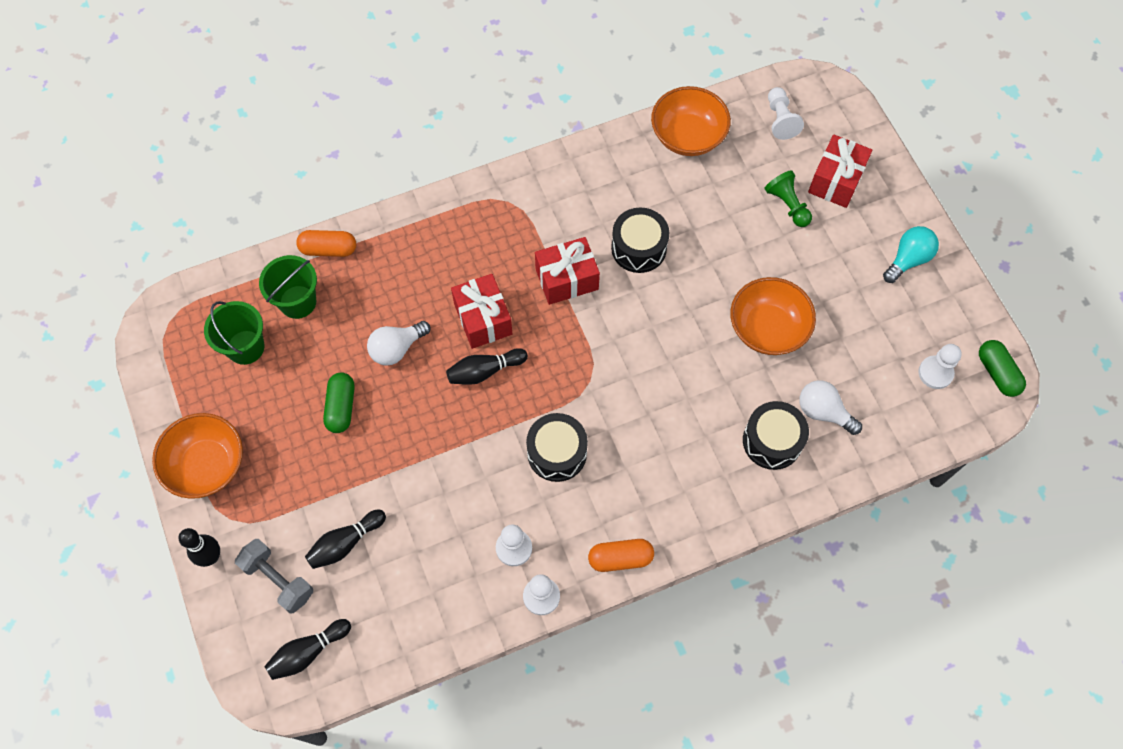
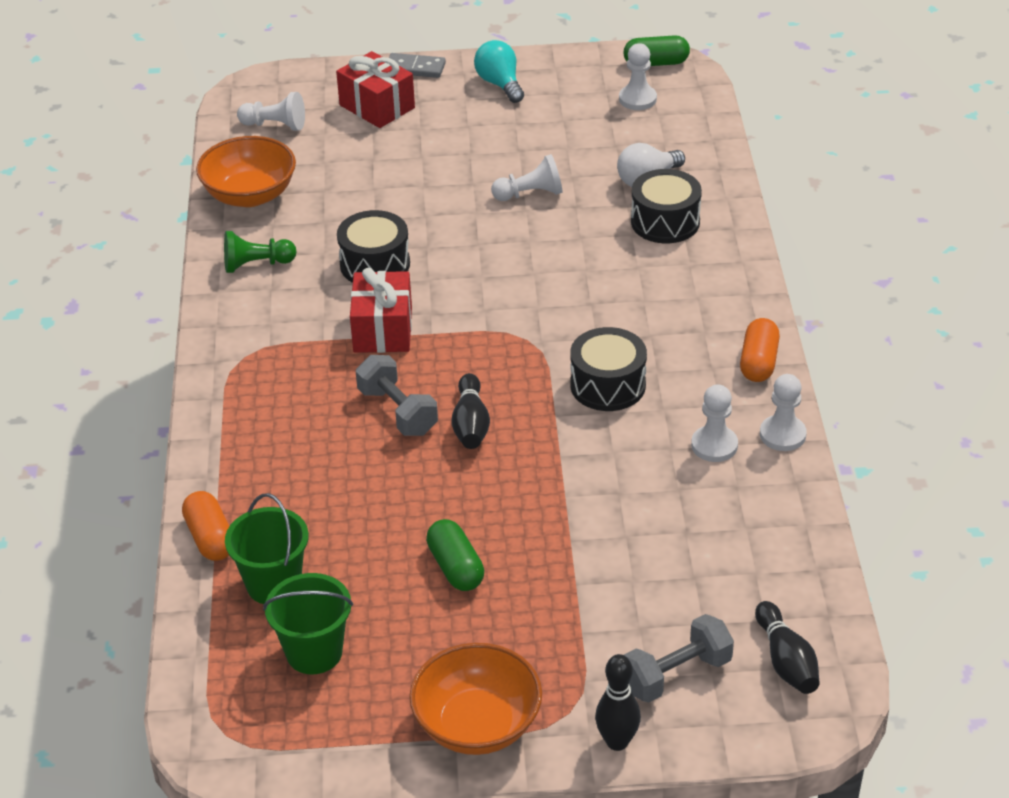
camera: 70 degrees left, 25 degrees down
orange capsule [296,230,356,257] -> orange capsule turned 45 degrees counterclockwise [182,491,229,561]
black bowling pin [305,510,386,569] -> none
green capsule [323,372,355,433] -> green capsule turned 45 degrees clockwise [426,519,484,591]
white light bulb [367,321,431,366] -> none
red gift [451,274,512,349] -> grey dumbbell [356,355,438,436]
orange bowl [730,277,816,355] -> white pawn [491,154,563,201]
green pawn [764,170,812,227] -> green pawn moved to [224,231,296,273]
none -> grey domino [389,53,446,78]

